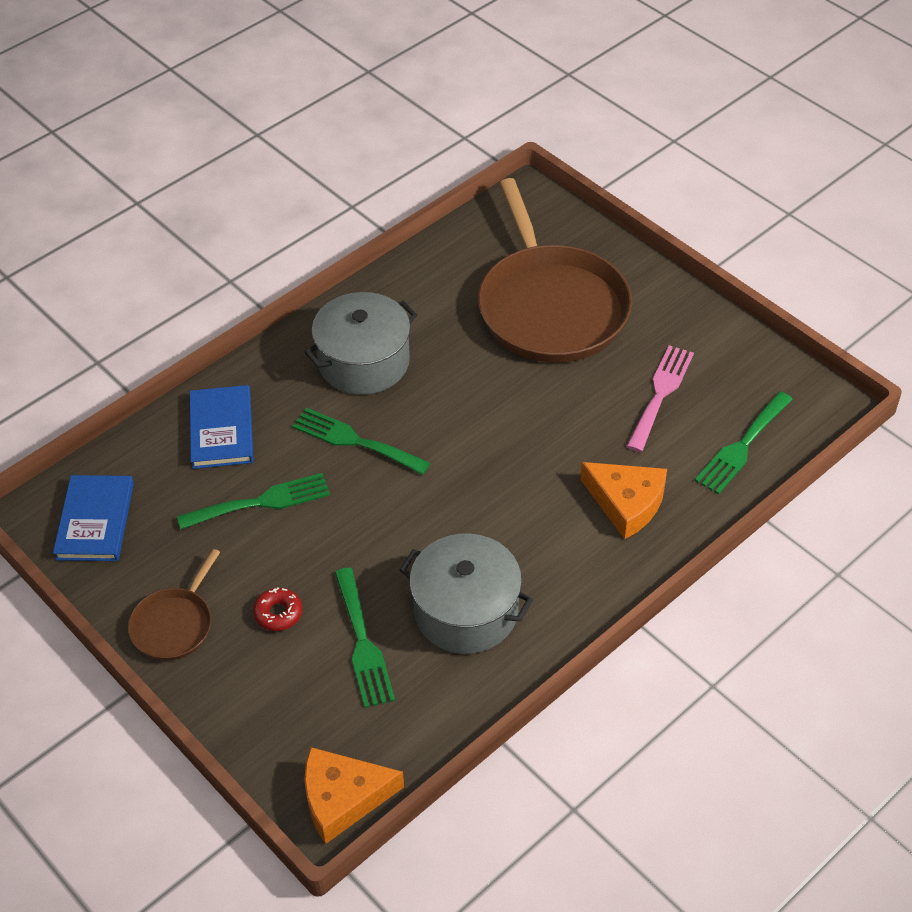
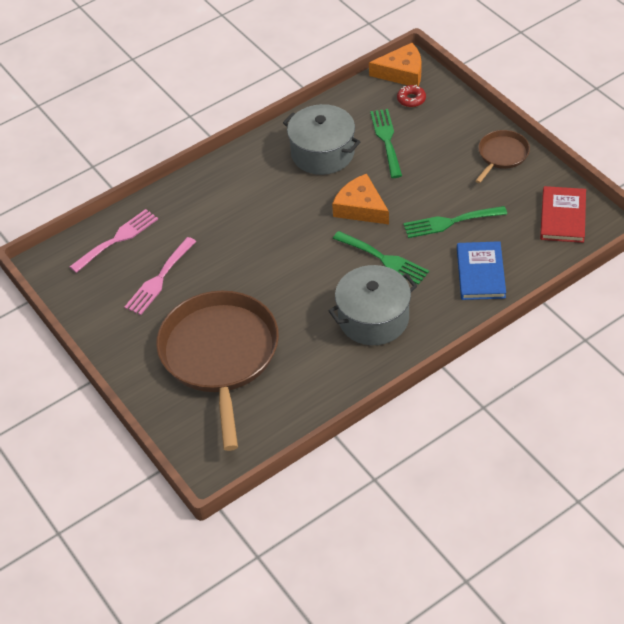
camera: 170 degrees left, 0 degrees up
blue book [53,475,134,561] -> red book [540,186,586,243]
red donut [253,588,302,631] -> red donut moved to [397,85,426,107]
orange cheese [580,462,667,539] -> orange cheese moved to [332,174,389,224]
green fork [695,391,793,494] -> pink fork [69,209,158,273]

